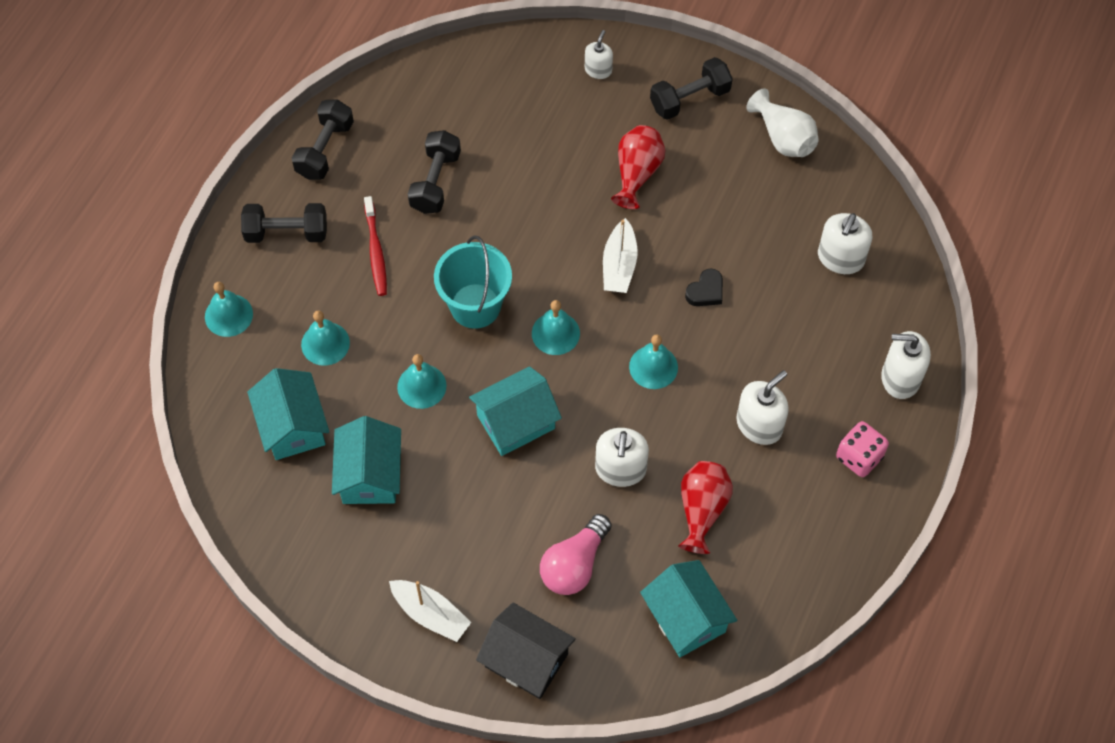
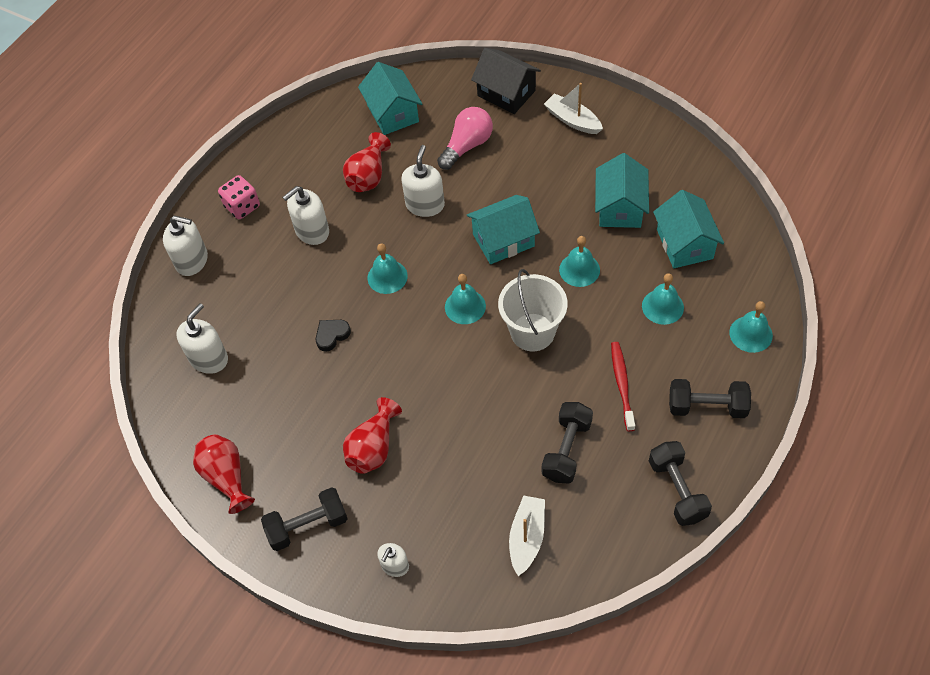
camera: 170 degrees left, 5 degrees down
black dumbbell [292,99,354,180] -> black dumbbell turned 45 degrees counterclockwise [649,441,712,526]
turquoise bucket [434,236,512,329] -> white bucket [498,269,568,351]
white boat [603,218,637,293] -> white boat moved to [509,495,545,576]
white vase [746,88,819,157] -> red vase [193,434,255,514]

